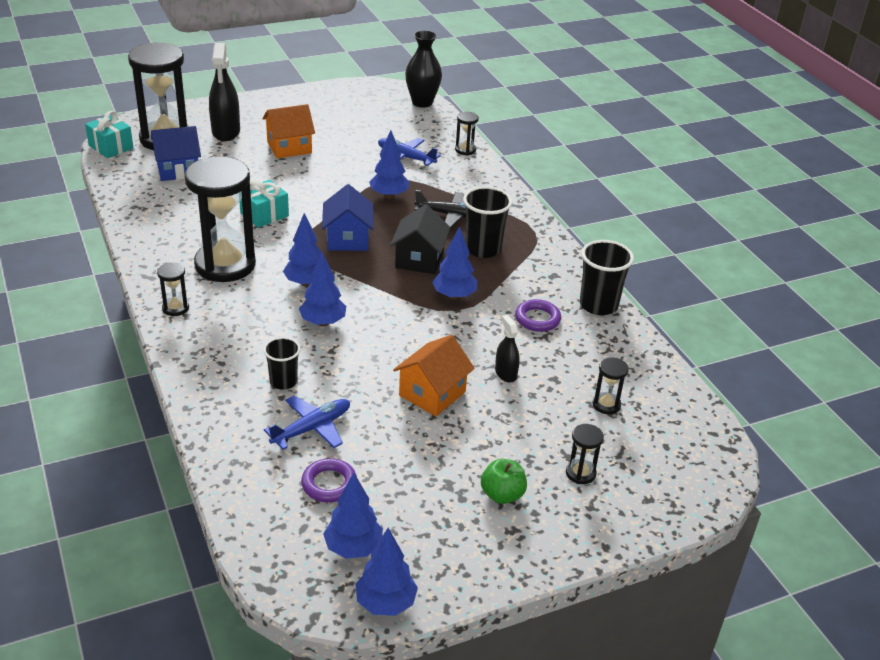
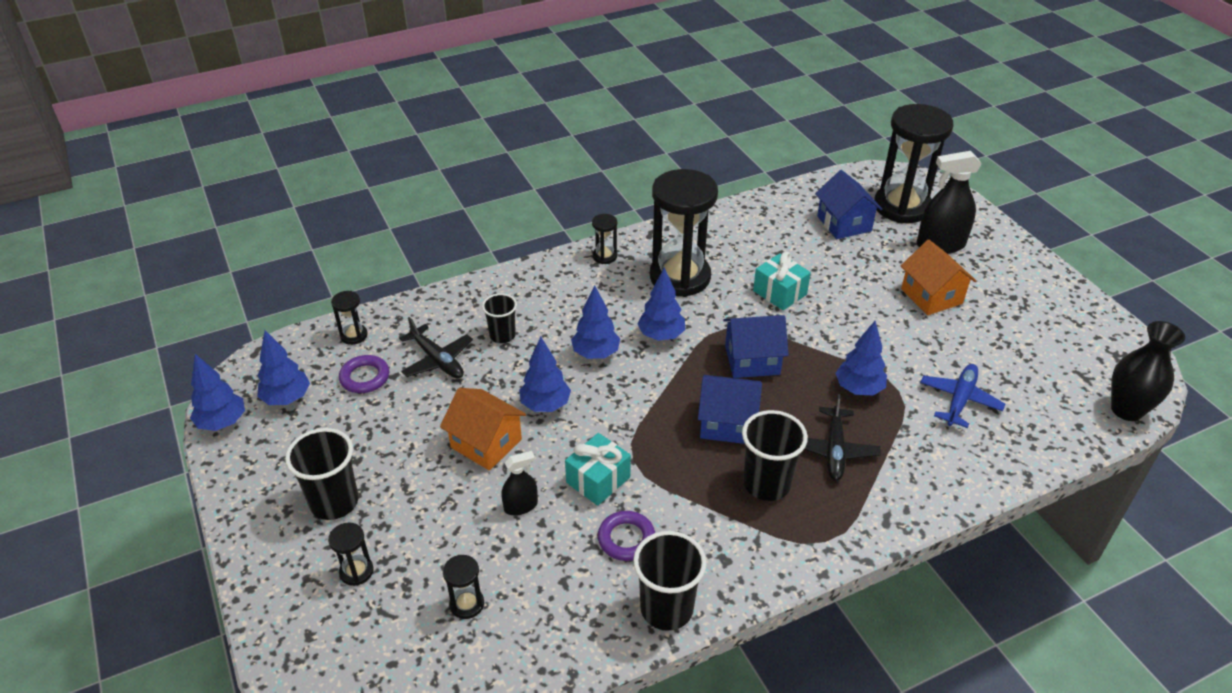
camera: 90 degrees right, 5 degrees up
turquoise gift [85,111,134,158] -> turquoise gift moved to [565,433,631,506]
blue plane [264,396,350,450] -> black plane [399,317,473,378]
black house [390,204,450,274] -> blue house [698,375,762,444]
blue tree [432,226,477,300] -> blue tree moved to [519,337,571,412]
black hourglass [455,112,479,155] -> black hourglass moved to [331,291,368,345]
green apple [481,459,527,504] -> black cup [285,428,359,520]

